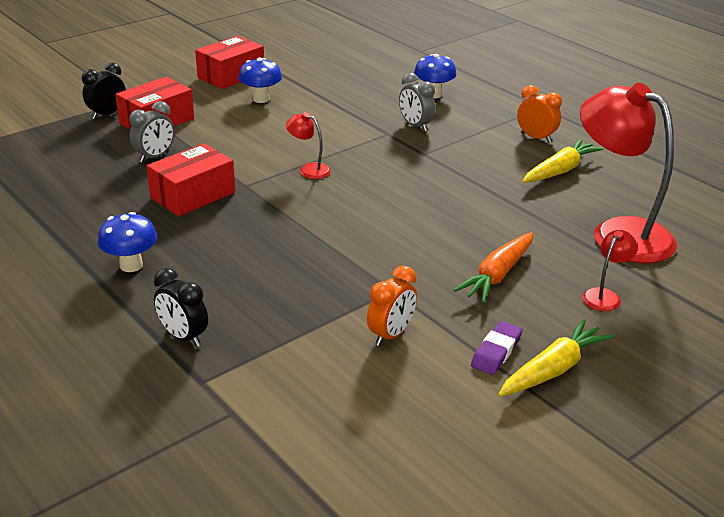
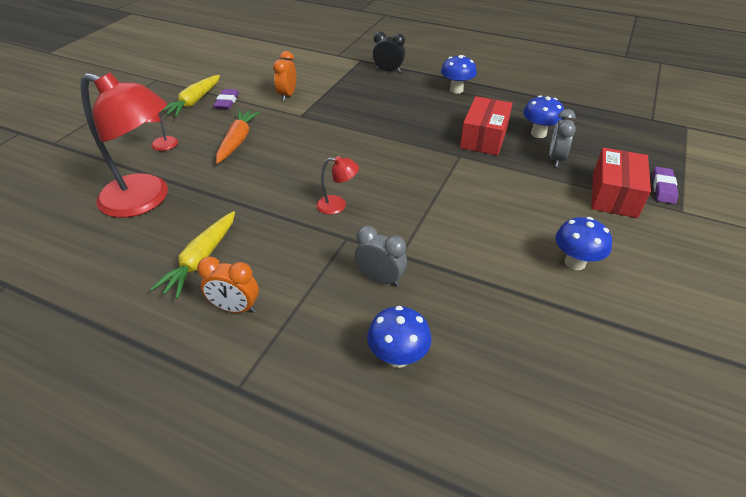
camera: 155 degrees right, 10 degrees up
black clock [82,63,126,119] -> purple eraser [653,167,678,204]
red box [195,36,264,89] -> none
red lamp [286,112,331,179] -> red lamp moved to [316,156,359,215]
none -> blue mushroom [523,95,564,138]

